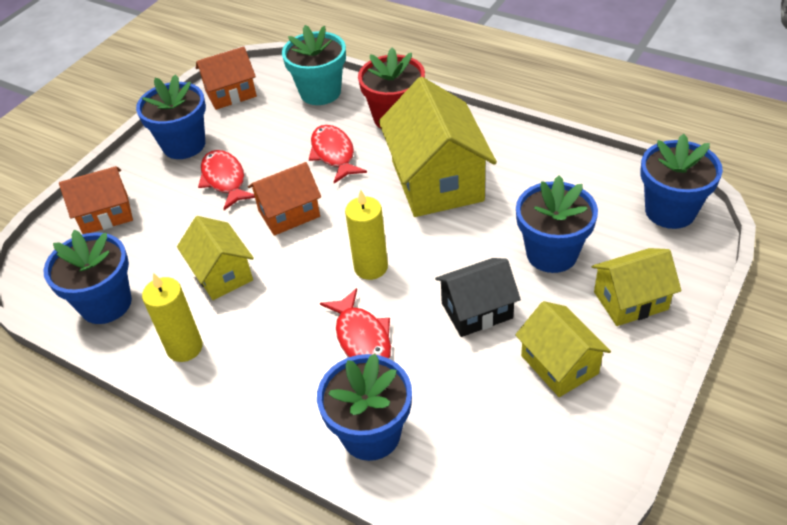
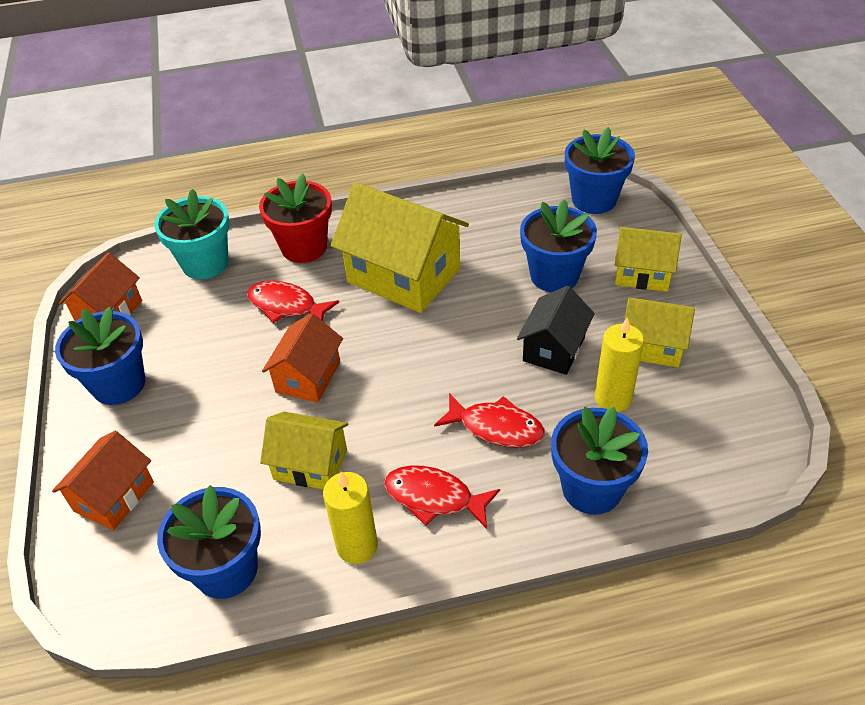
camera: 45 degrees left, 0 degrees up
red fish [198,150,255,210] -> red fish moved to [384,466,500,529]
yellow candle [345,189,388,280] -> yellow candle moved to [595,317,644,412]
yellow house [592,248,681,326] -> yellow house turned 75 degrees clockwise [615,227,682,292]

